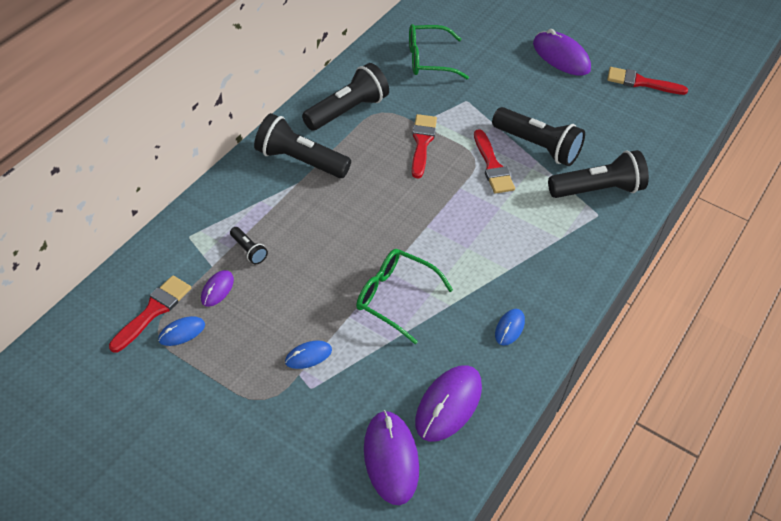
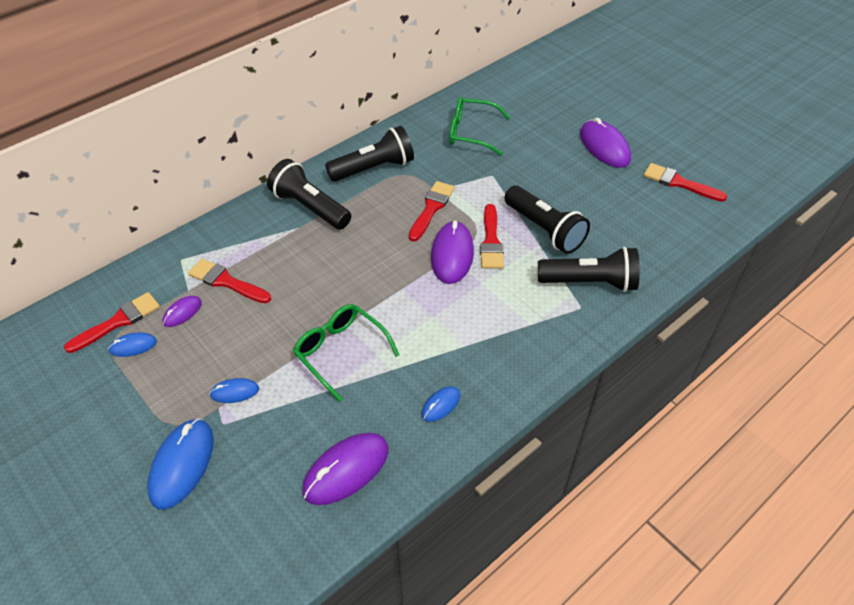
camera: 20 degrees right, 0 degrees up
black flashlight [230,227,268,264] -> red brush [188,259,271,303]
purple mouse [364,410,419,505] -> purple mouse moved to [431,221,474,284]
none -> blue mouse [147,418,214,510]

